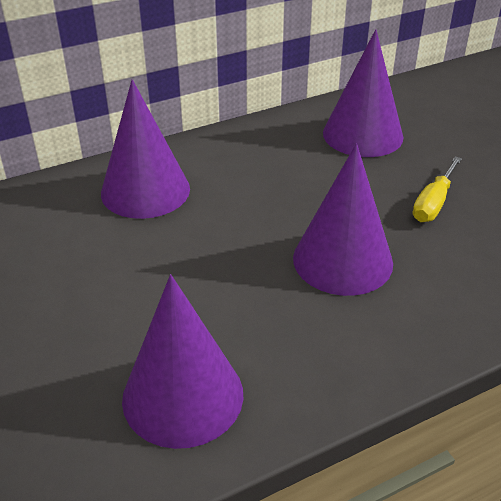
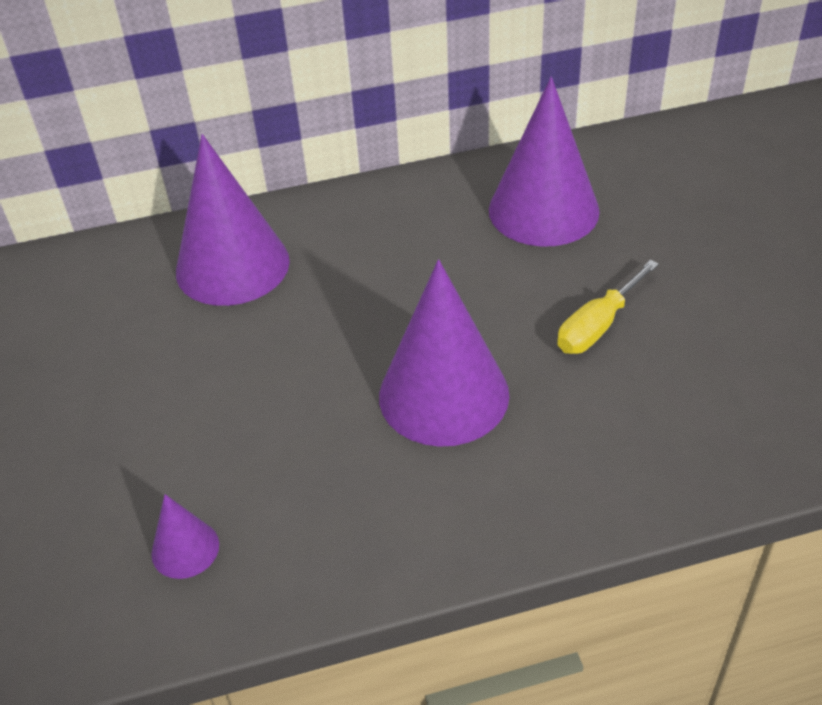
camera: 15 degrees right, 5 degrees up
purple cone [122,274,243,449] -> purple cone [151,494,219,579], size x0.46

